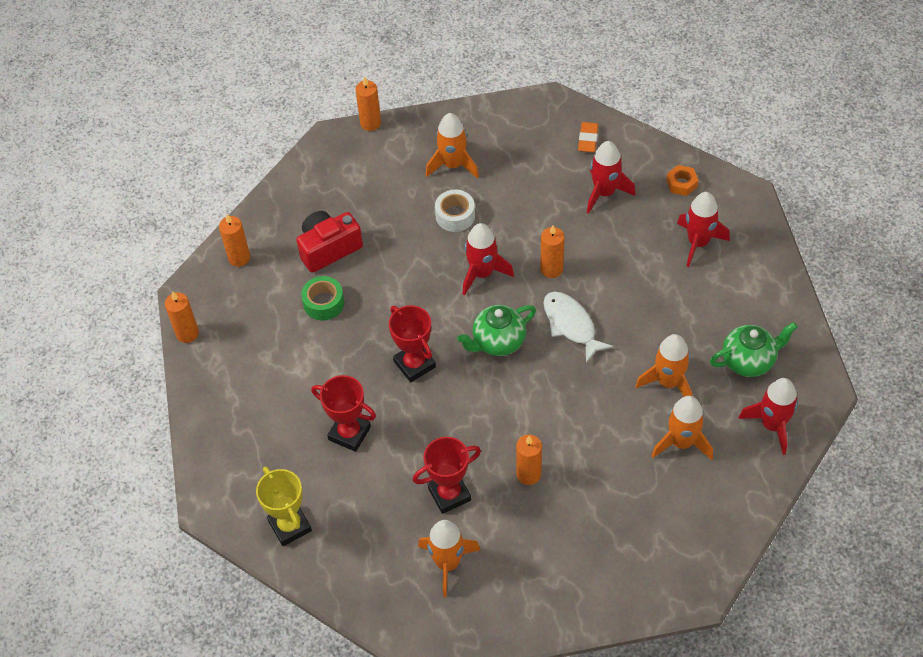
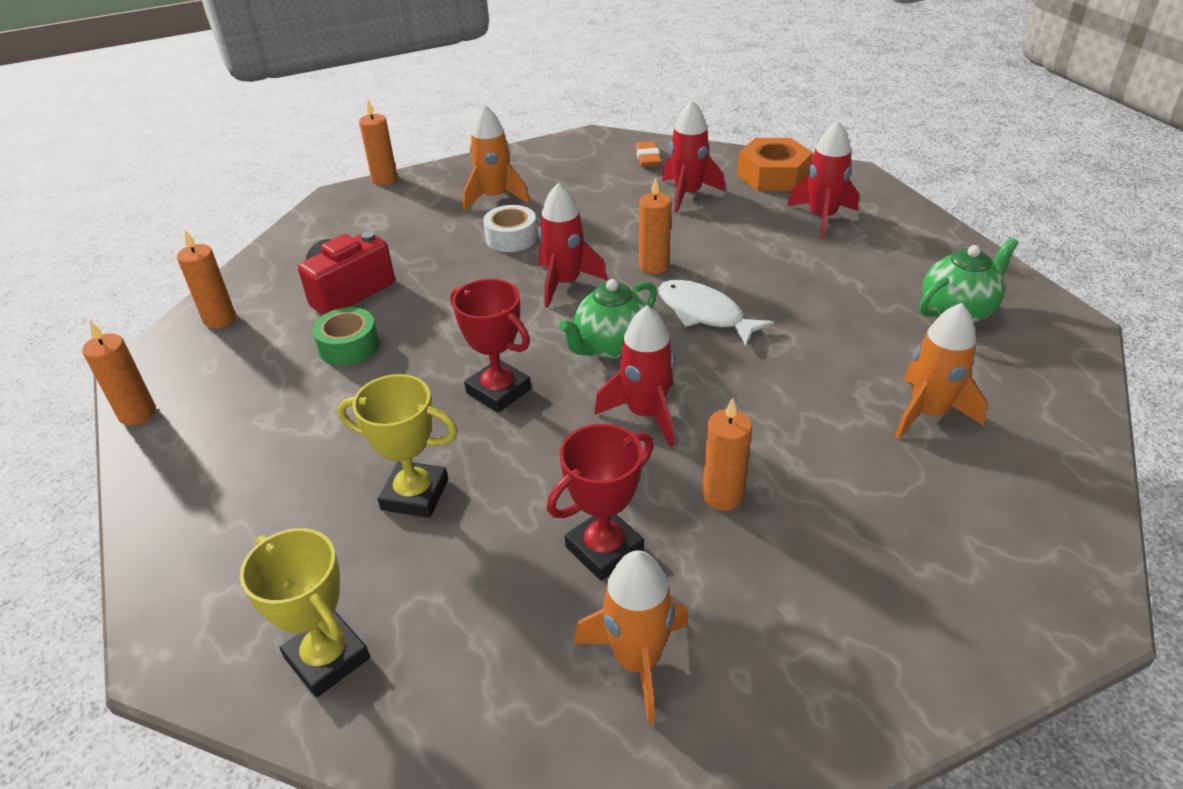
camera: 15 degrees left, 15 degrees down
red trophy [311,375,376,452] -> yellow trophy [338,374,458,518]
orange rocket [635,334,693,397] -> none
orange nut [666,165,698,196] -> orange nut [737,138,813,191], size x1.88
red rocket [738,378,798,455] -> red rocket moved to [594,306,675,447]

